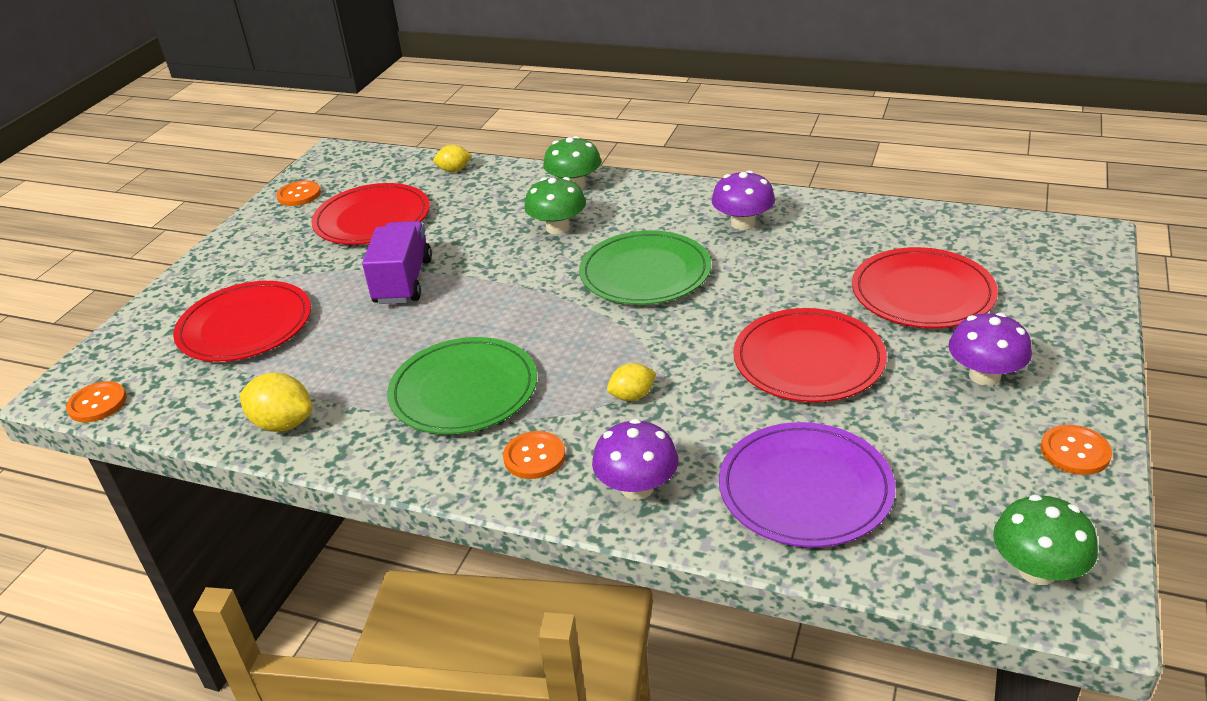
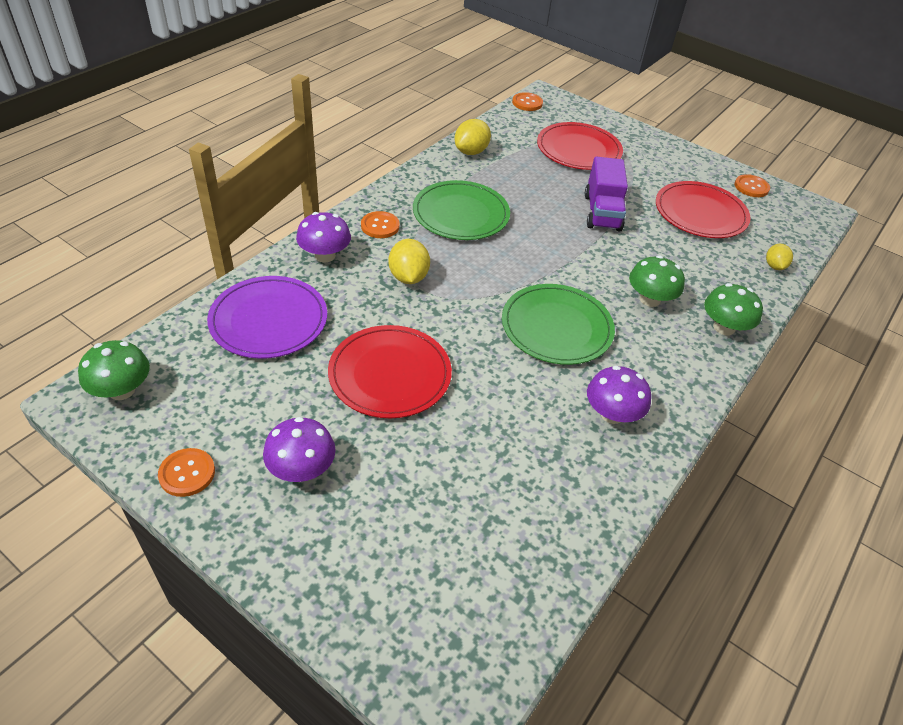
camera: 100 degrees right, 10 degrees up
purple truck [362,221,432,304] -> purple truck turned 75 degrees clockwise [585,156,628,231]
yellow lemon [607,363,656,401] -> yellow lemon [389,239,430,284], size x1.57
red plate [852,247,998,328] -> none

